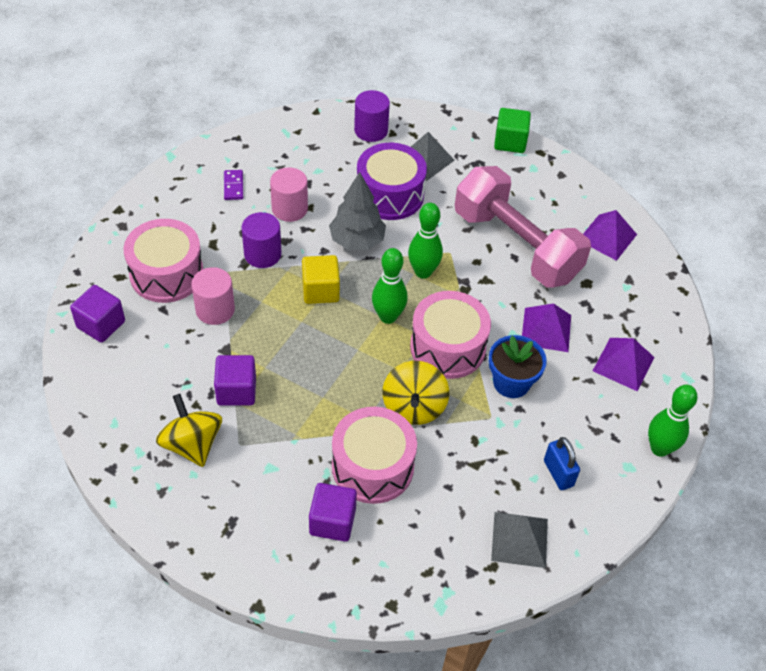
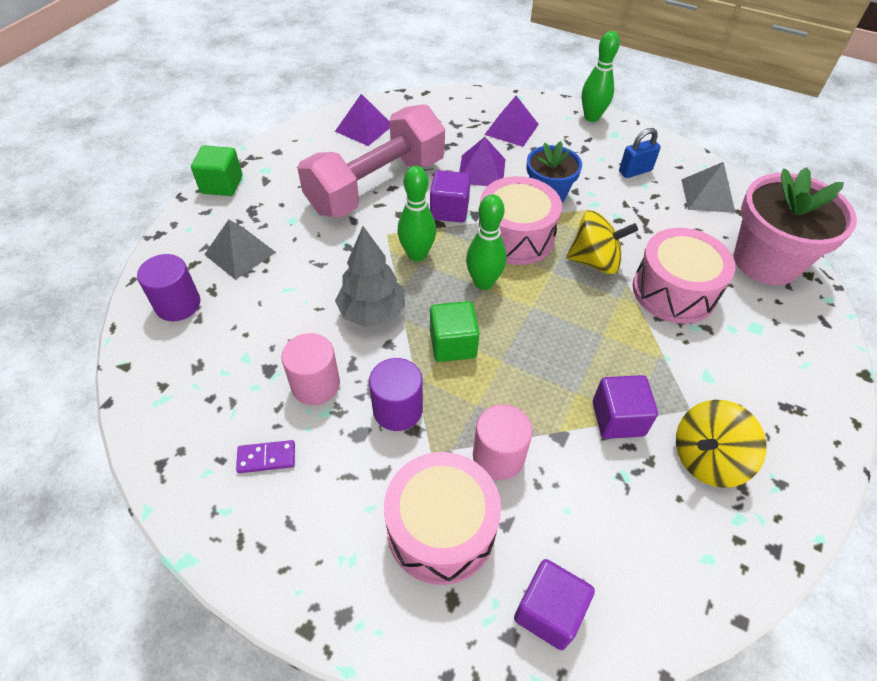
camera: 90 degrees left, 0 degrees up
yellow cube [302,255,340,304] -> green cube [430,301,480,362]
purple cube [309,483,357,542] -> purple cube moved to [430,170,471,223]
purple drum [357,143,427,220] -> none
none -> pink flower pot [734,167,857,285]

